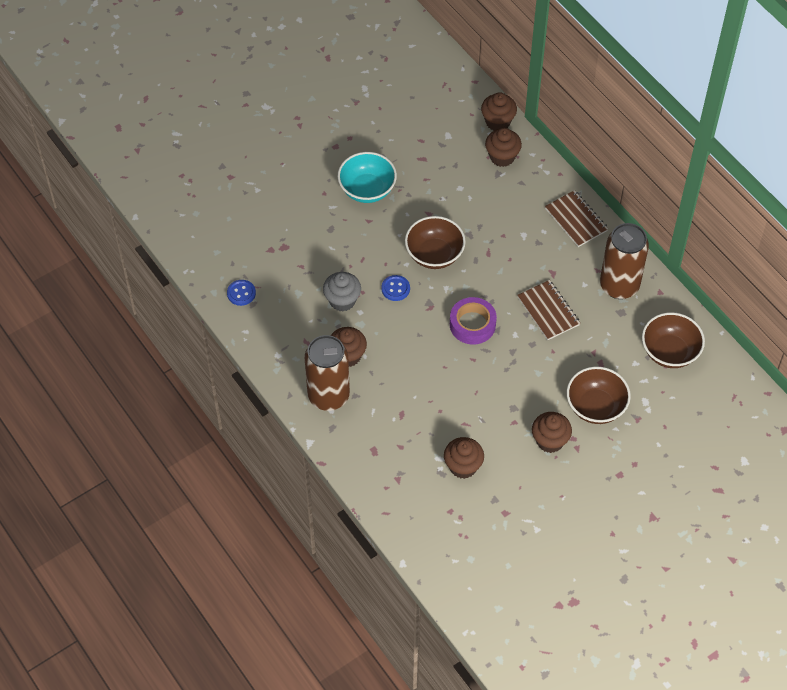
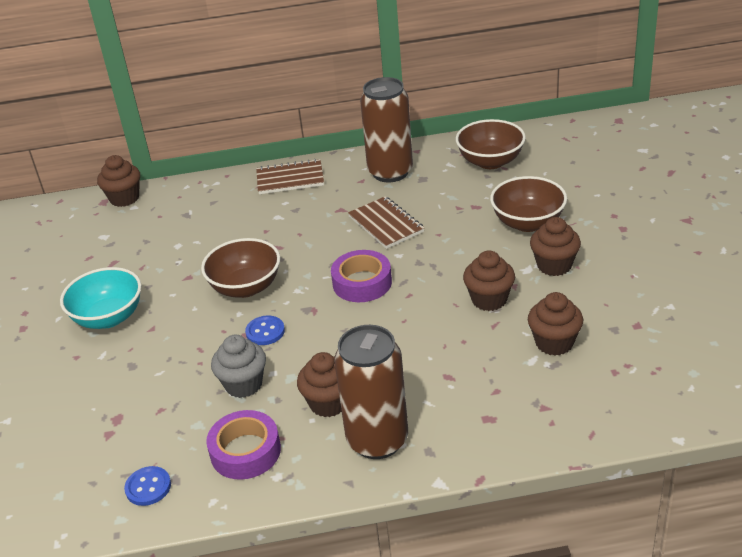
camera: 60 degrees left, 20 degrees down
brown cupcake [485,128,522,167] -> brown cupcake moved to [463,250,515,311]
brown notebook [517,280,580,340] -> brown notebook turned 60 degrees clockwise [348,196,424,249]
none -> purple tape [206,410,281,480]

